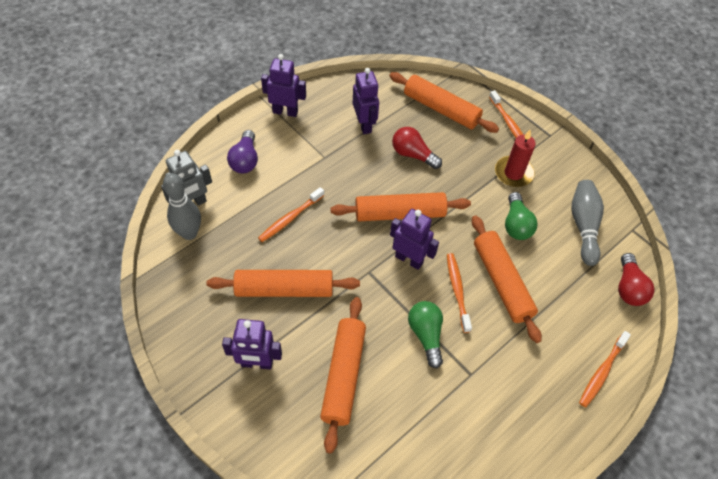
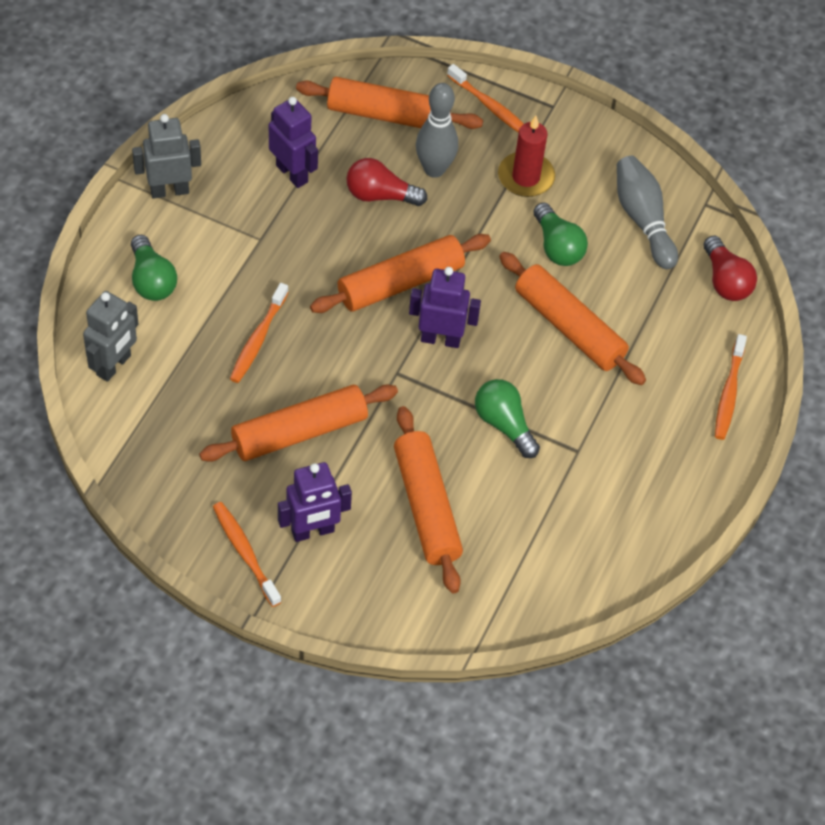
camera: 25 degrees left, 0 degrees up
grey bowling pin [163,173,201,240] -> grey bowling pin moved to [416,83,458,178]
purple light bulb [227,130,258,173] -> green light bulb [131,235,177,301]
purple robot [261,54,306,117] -> grey robot [132,114,201,199]
orange toothbrush [447,253,472,333] -> orange toothbrush moved to [213,502,281,607]

